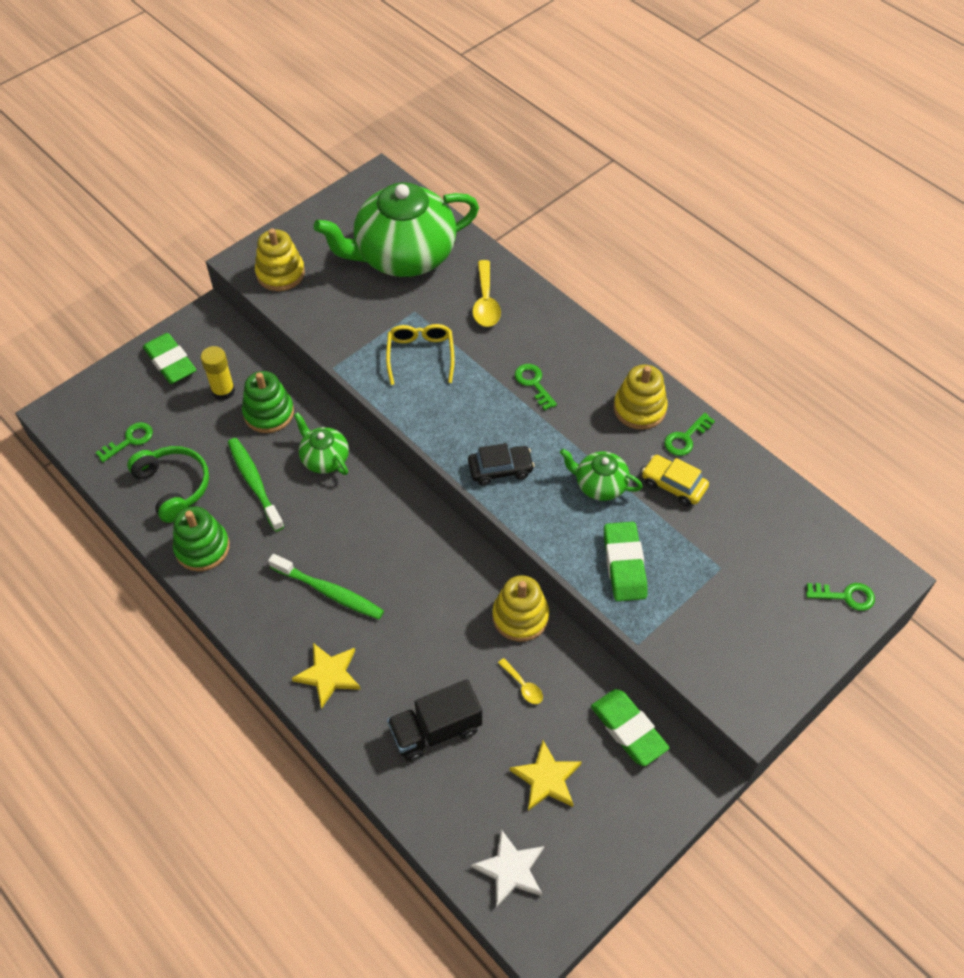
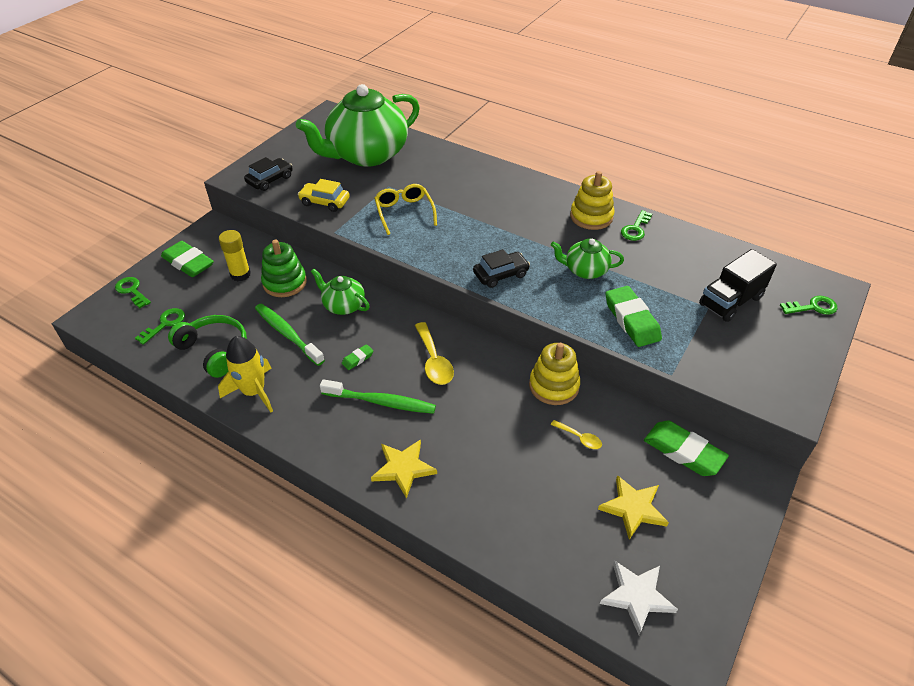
camera: 15 degrees left, 10 degrees down
green stacking toy [173,506,230,571] -> yellow rocket [218,336,273,412]
yellow stacking toy [255,229,305,291] -> black car [244,157,293,191]
black truck [387,679,482,762] -> black truck moved to [699,249,777,322]
yellow spoon [472,260,501,327] -> yellow spoon moved to [415,322,454,385]
green key [515,364,557,410] -> green key moved to [115,277,151,308]
yellow car [642,455,709,506] -> yellow car moved to [298,179,350,212]
none -> green eraser [342,344,373,370]

